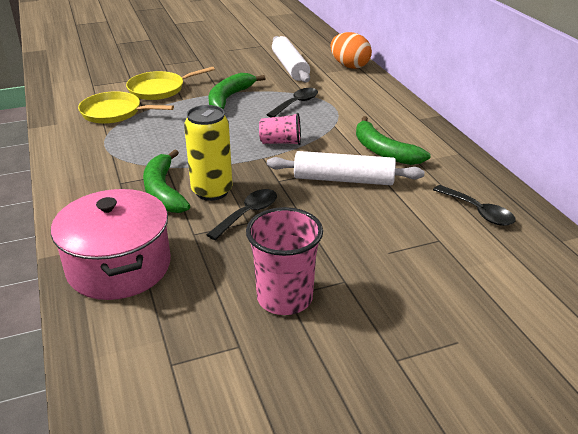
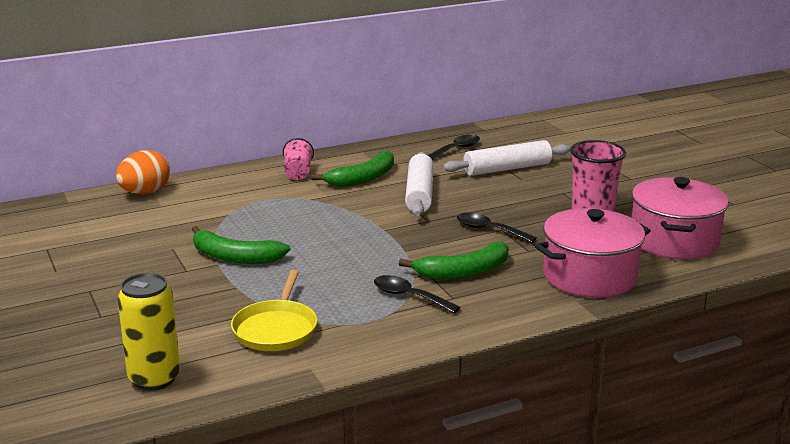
camera: 95 degrees left, 10 degrees down
yellow pan [126,67,215,100] -> none
yellow can [184,105,233,201] -> yellow can moved to [117,273,180,391]
pink cup [259,113,301,145] -> pink cup moved to [283,138,314,180]
black spoon [266,88,318,118] -> black spoon moved to [374,275,461,314]
white rolling pin [272,36,310,83] -> white rolling pin moved to [443,140,570,176]
none -> pink pot [632,177,729,260]

